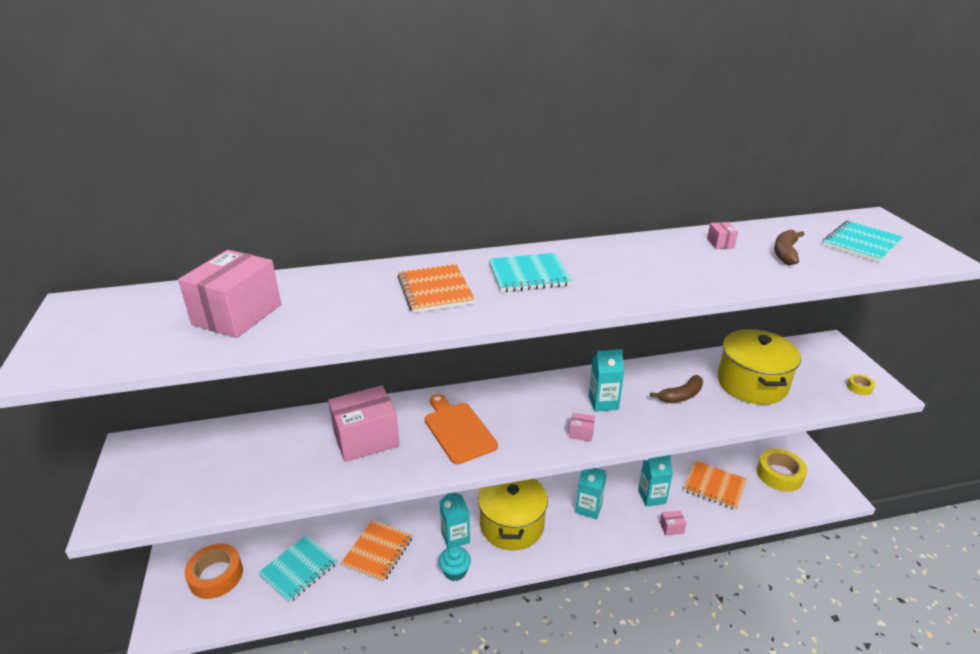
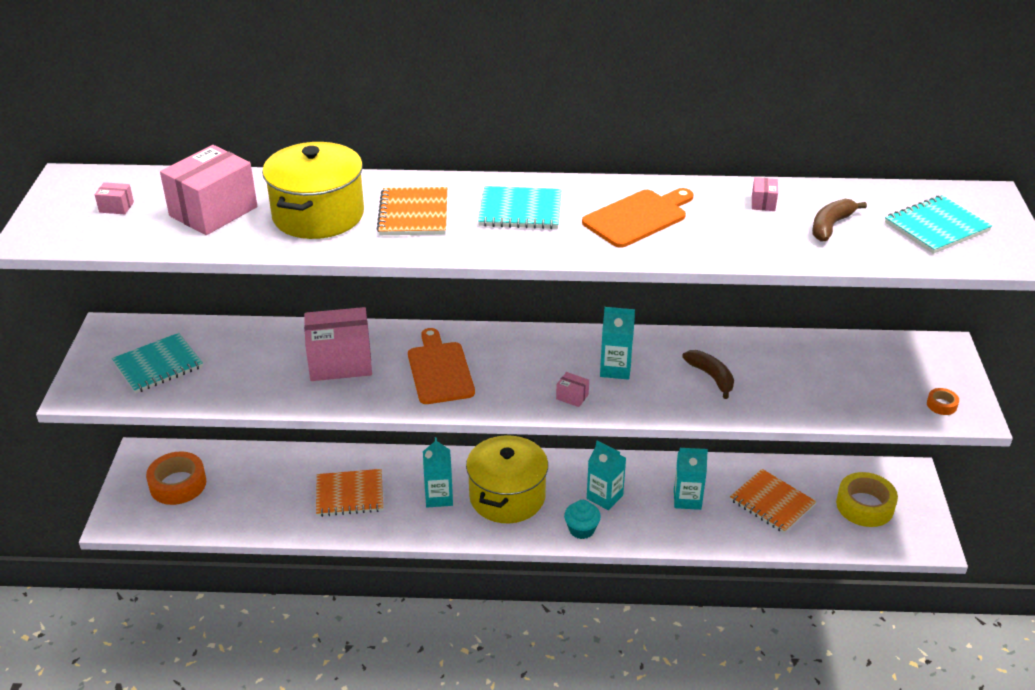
camera: 15 degrees right, 5 degrees up
turquoise notebook [258,535,337,603] -> turquoise notebook moved to [112,333,203,393]
orange notebook [341,520,412,582] -> orange notebook turned 45 degrees clockwise [316,469,383,517]
turquoise cupcake [439,546,471,581] -> turquoise cupcake moved to [564,500,601,539]
brown banana [650,375,703,403] -> brown banana turned 105 degrees counterclockwise [682,350,734,399]
pink box [660,511,687,536] -> pink box moved to [95,182,134,214]
yellow pot [718,329,801,405] -> yellow pot moved to [262,142,364,239]
yellow tape [847,374,875,395] -> orange tape [927,388,959,415]
none -> orange cutting board [582,188,694,248]

